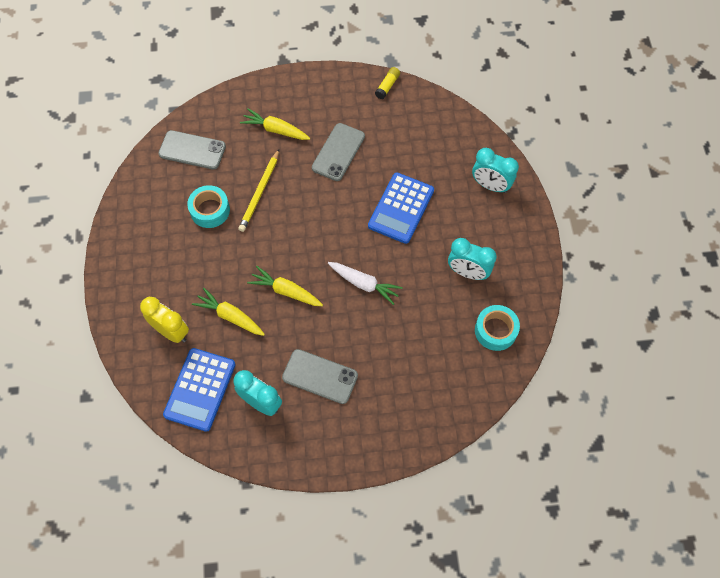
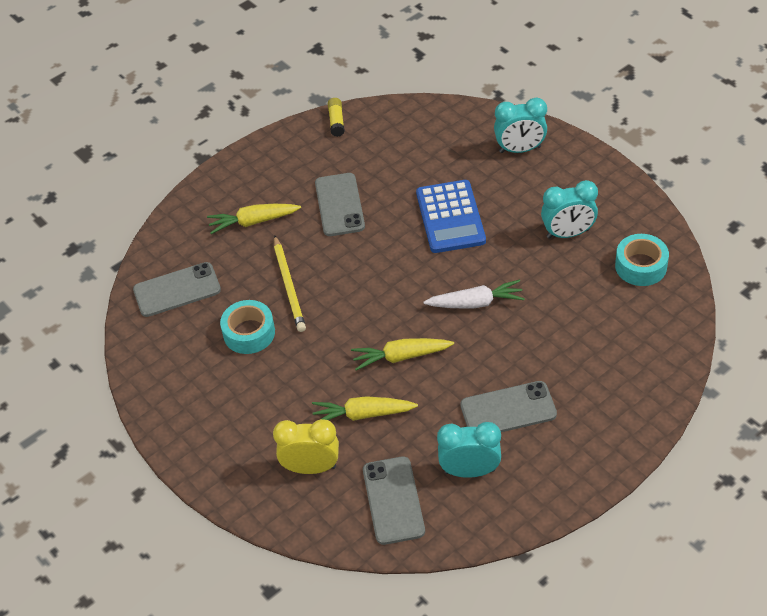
camera: 30 degrees left, 15 degrees down
blue calculator [163,348,236,432] -> grey phone [363,456,425,545]

